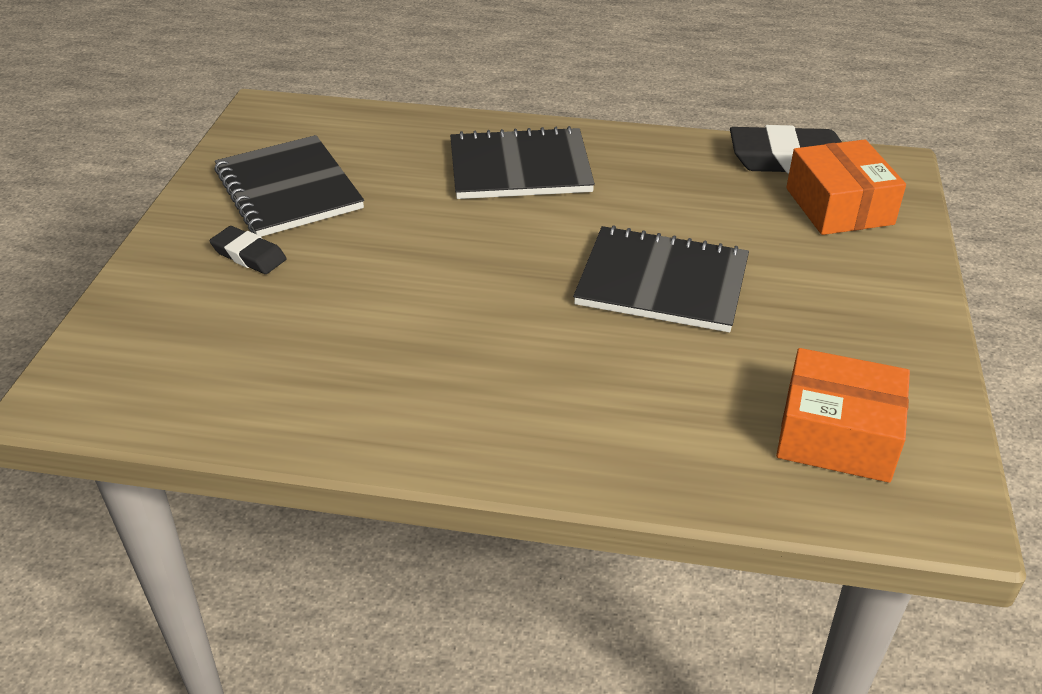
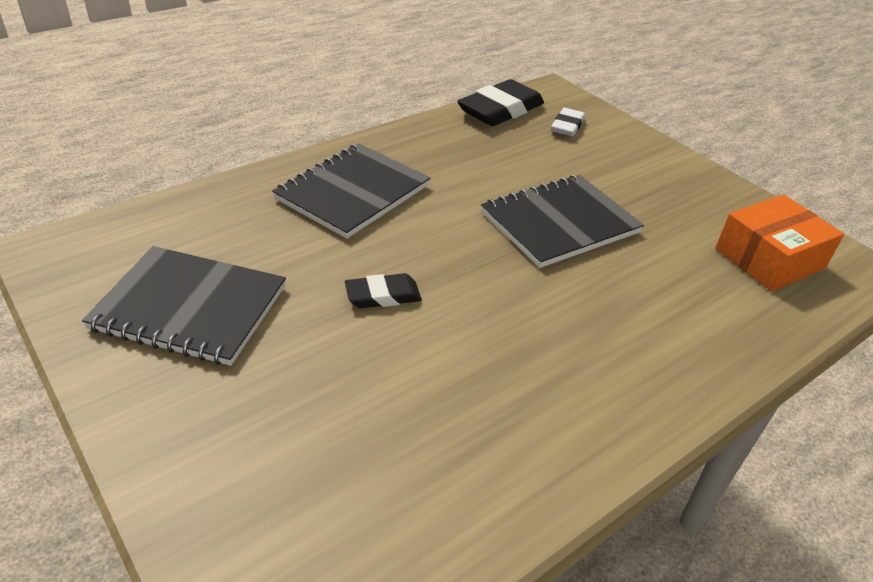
camera: 50 degrees left, 0 degrees up
black eraser [210,226,287,274] -> black eraser moved to [345,273,422,308]
orange box [786,139,906,235] -> white eraser [551,108,585,137]

